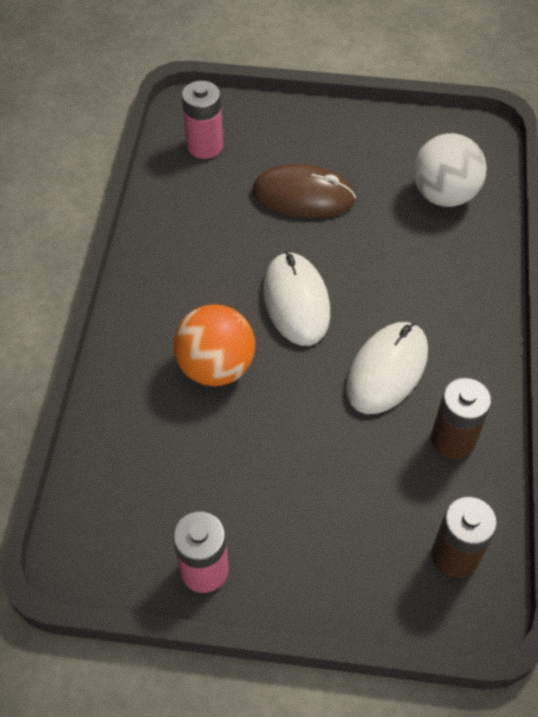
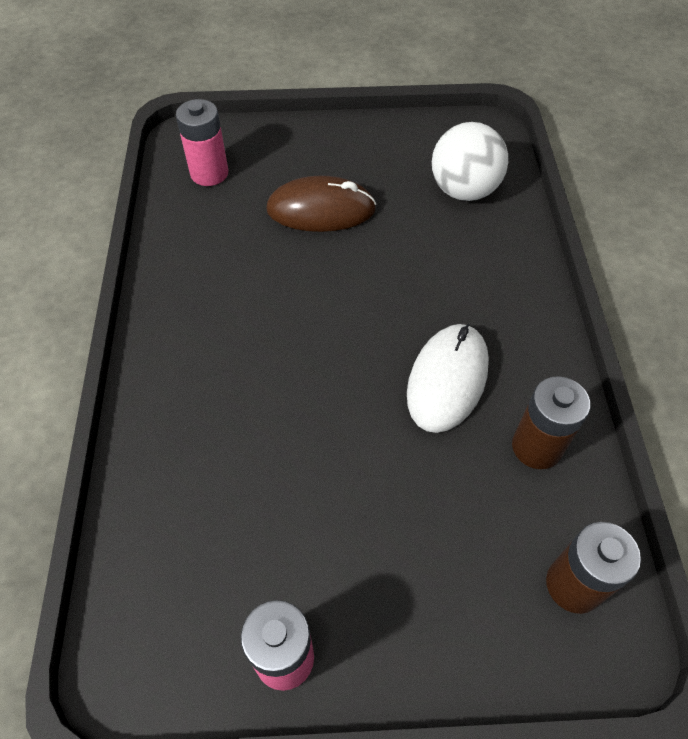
camera: 10 degrees left, 0 degrees up
orange ball [173,304,255,386] -> none
white mouse [263,252,330,346] -> none

